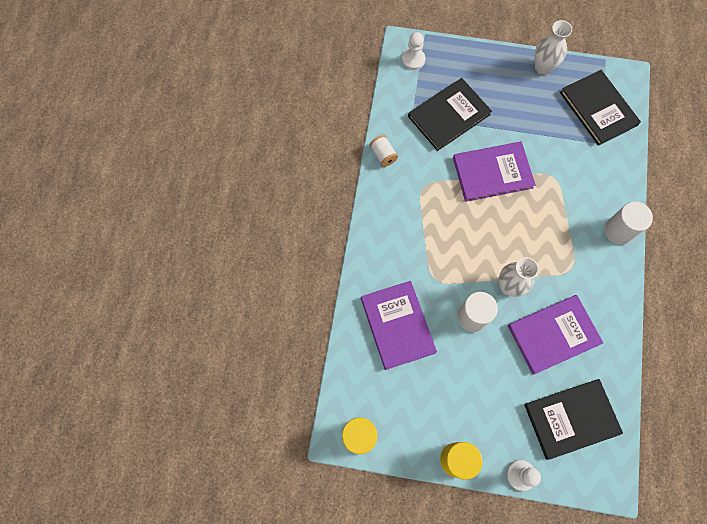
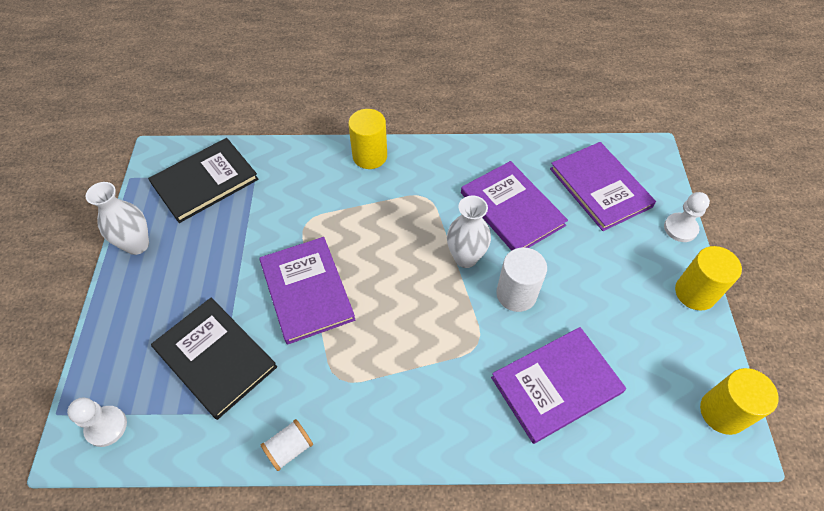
camera: 100 degrees left, 15 degrees down
black book [524,379,623,460] -> purple book [550,142,656,231]
white cylinder [604,202,653,245] -> yellow cylinder [348,109,387,169]

